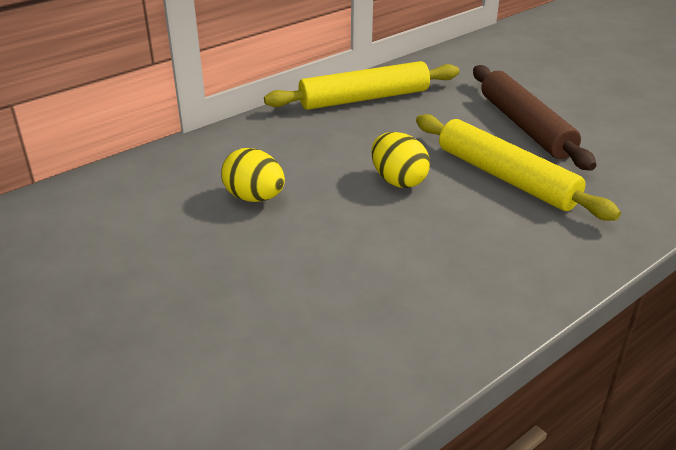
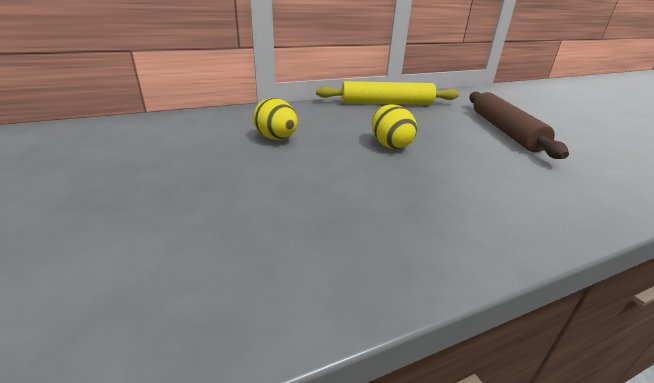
camera: 15 degrees right, 5 degrees down
yellow rolling pin [416,114,621,221] -> none

